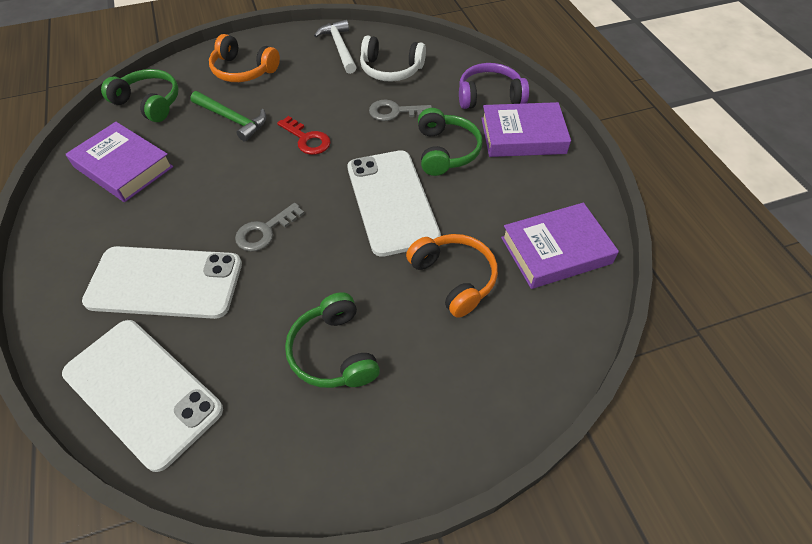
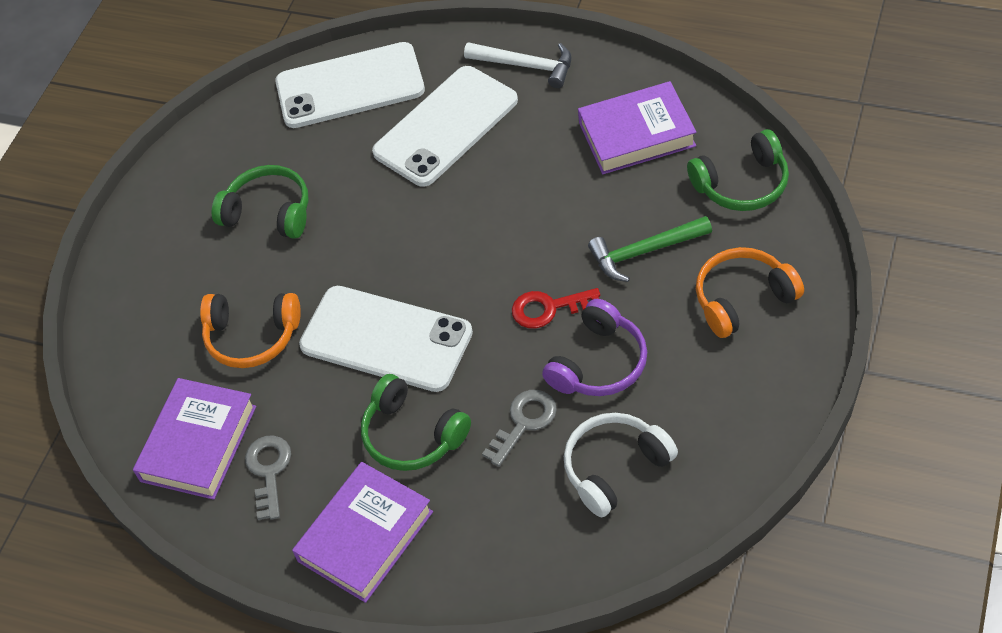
camera: 135 degrees right, 0 degrees up
grey key [235,203,305,251] -> grey key moved to [245,435,291,520]
white hammer [314,20,357,74] -> white hammer moved to [464,42,572,88]
purple headphones [459,63,529,109] -> purple headphones moved to [542,299,647,396]

